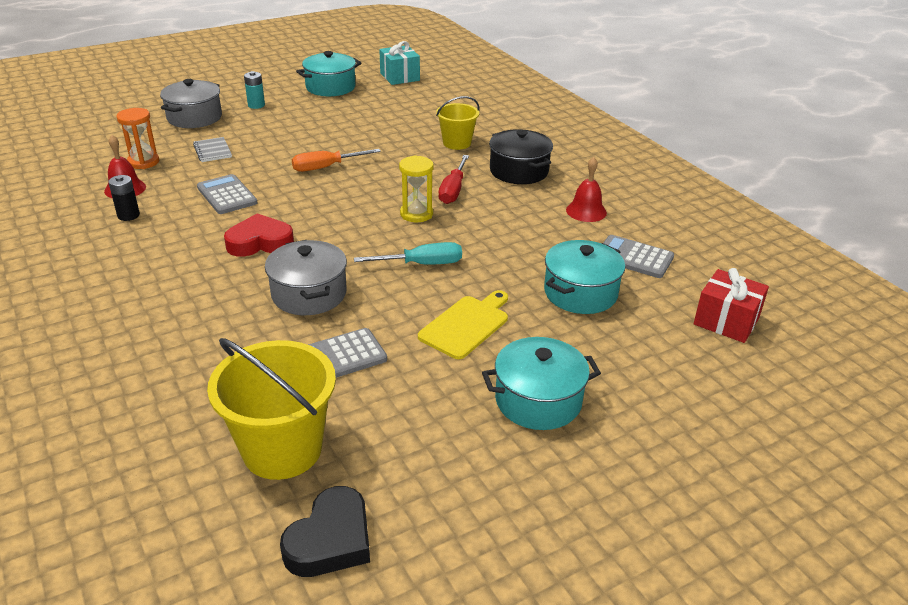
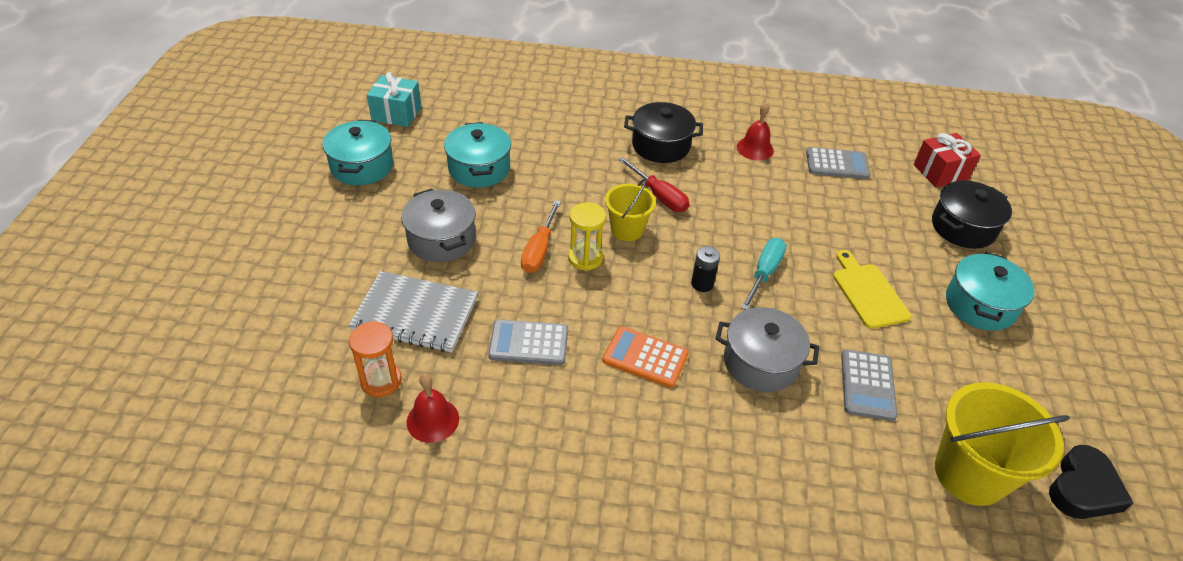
camera: 55 degrees left, 10 degrees up
black battery [108,175,140,221] -> black battery moved to [691,246,720,292]
grey pot [160,79,222,128] -> grey pot moved to [401,189,476,262]
grey notebook [193,137,232,162] -> grey notebook [349,271,478,352], size x1.97
red heart [224,213,294,257] -> orange calculator [602,326,688,388]
turquoise battery [244,71,265,109] -> none
black heart [280,486,370,577] -> black heart turned 60 degrees clockwise [1049,445,1133,519]
yellow hourglass [399,155,434,222] -> yellow hourglass moved to [568,202,606,271]
yellow bucket [436,96,479,150] -> yellow bucket moved to [605,178,656,241]
turquoise pot [544,240,625,314] -> turquoise pot moved to [444,122,511,188]
grey calculator [603,235,674,278] -> grey calculator turned 150 degrees counterclockwise [806,147,871,179]
none -> black pot [932,180,1012,249]

